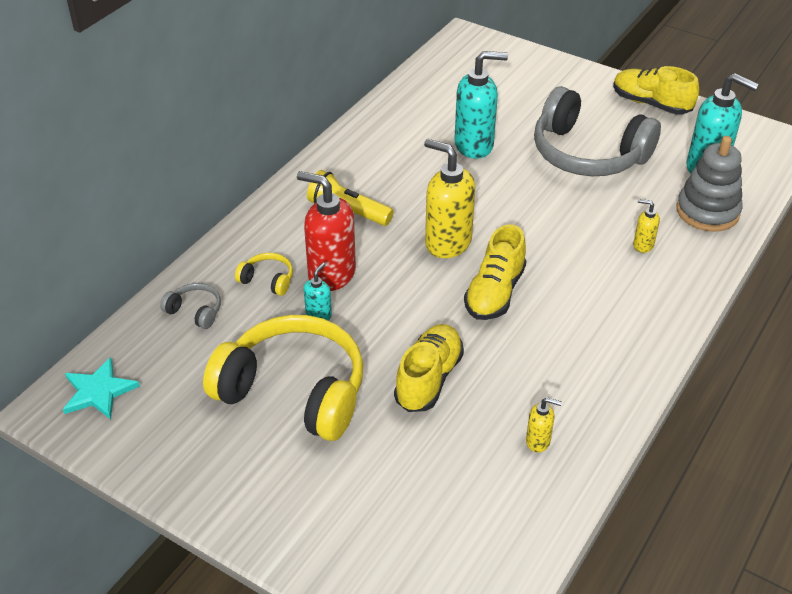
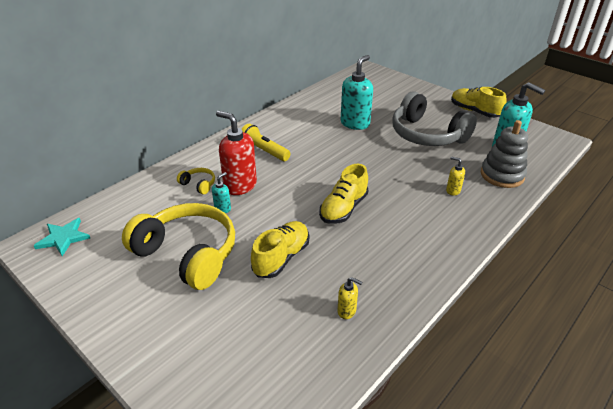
camera: 10 degrees right, 5 degrees down
grey headphones [160,283,221,329] -> none
yellow soap dispenser [424,139,475,258] -> none
turquoise soap dispenser [454,51,508,159] -> turquoise soap dispenser turned 60 degrees counterclockwise [341,55,373,130]

